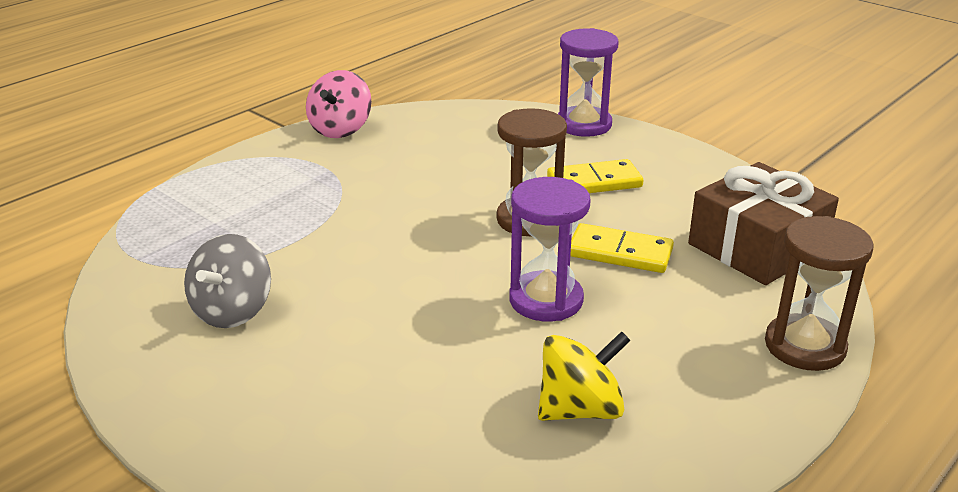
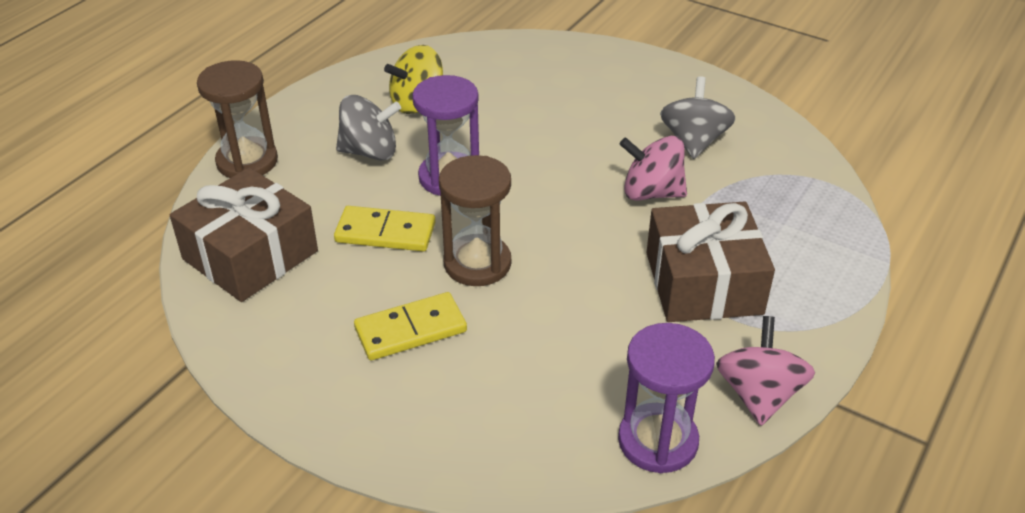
camera: 170 degrees right, 10 degrees up
purple hourglass [558,28,619,137] -> purple hourglass moved to [618,323,715,473]
none -> grey spinning top [336,95,401,160]
none -> pink spinning top [620,136,687,201]
none -> brown gift [646,201,775,322]

